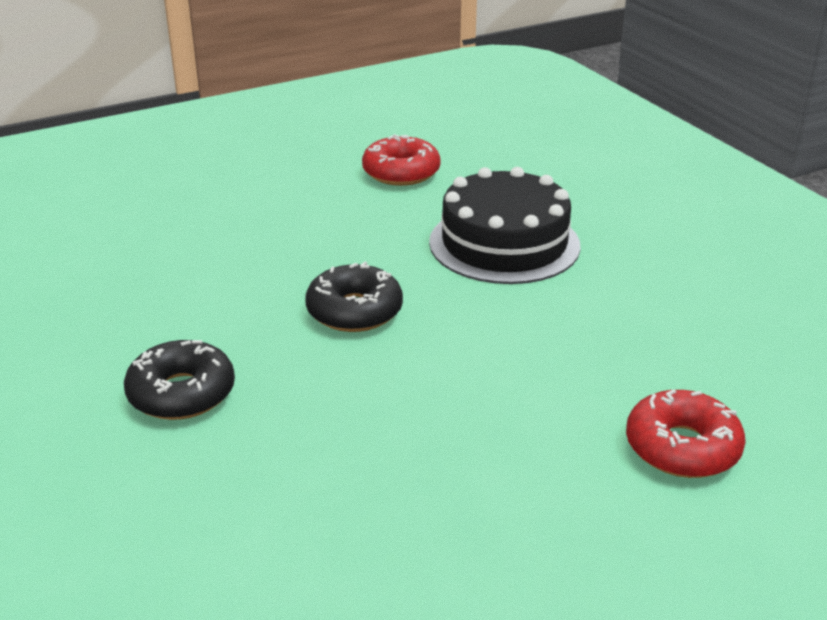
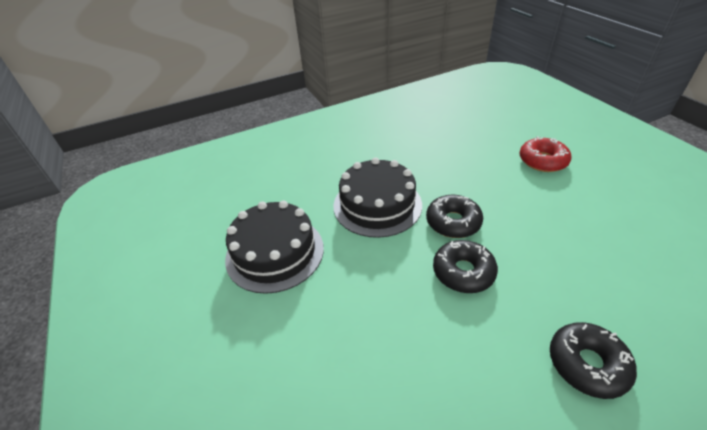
camera: 85 degrees left, 10 degrees up
red donut [362,134,441,186] -> black cake [225,201,324,294]
none -> black donut [426,195,483,238]

